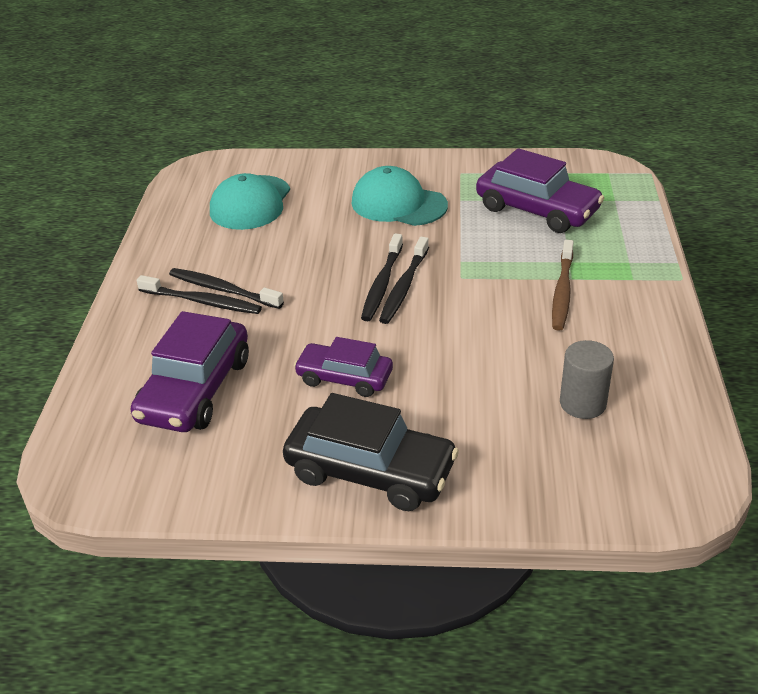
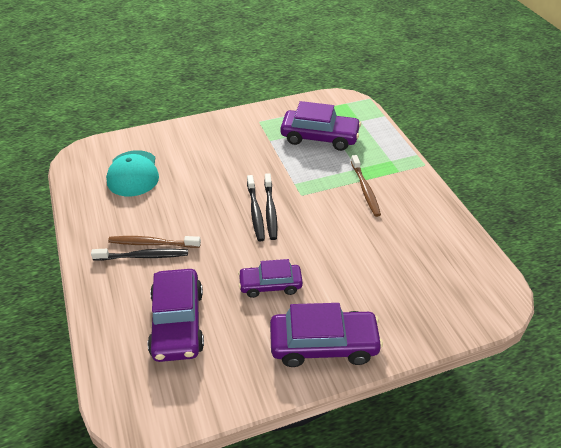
camera: 25 degrees left, 5 degrees up
black toothbrush [169,268,284,309] -> brown toothbrush [108,236,201,248]
black car [283,393,459,511] -> purple car [270,303,383,367]
turquoise cap [352,166,448,226] -> none
grey cylinder [560,340,614,419] -> none

